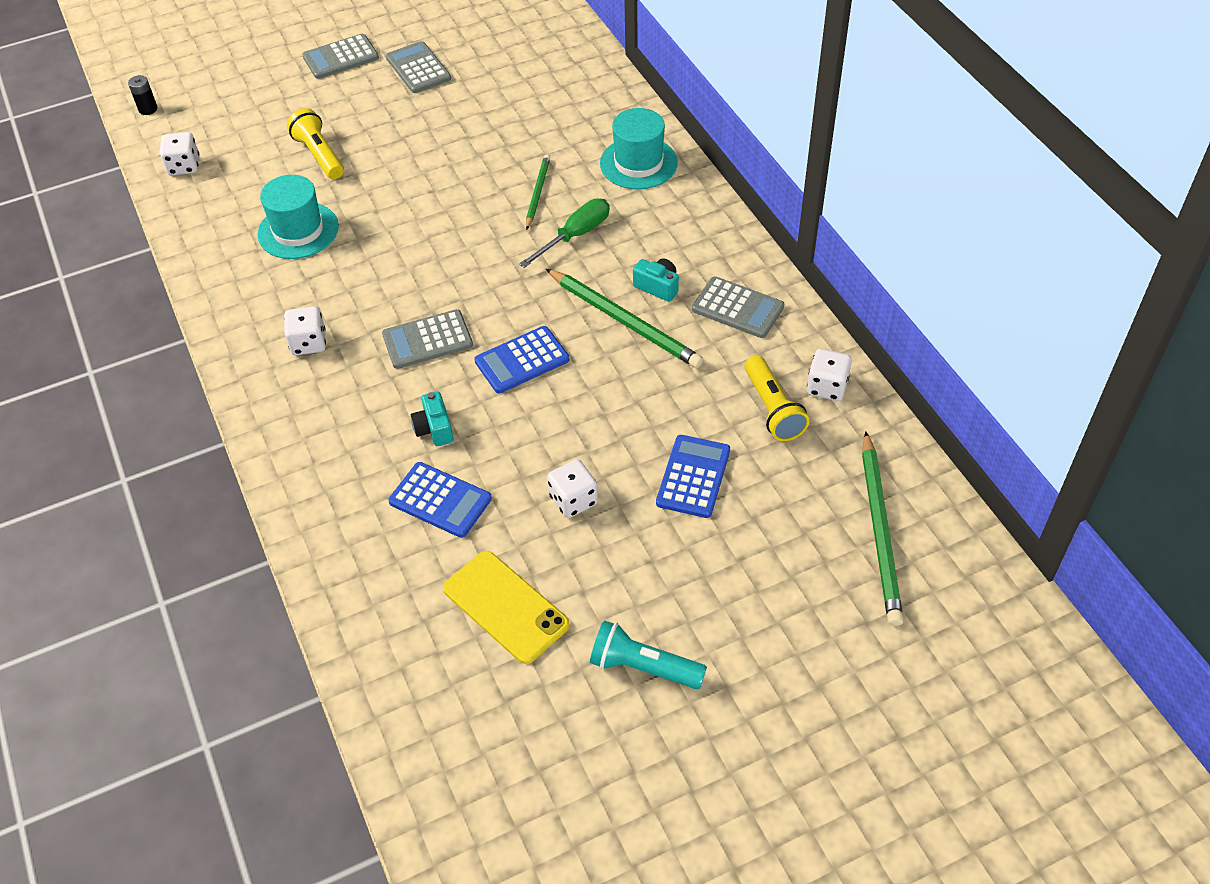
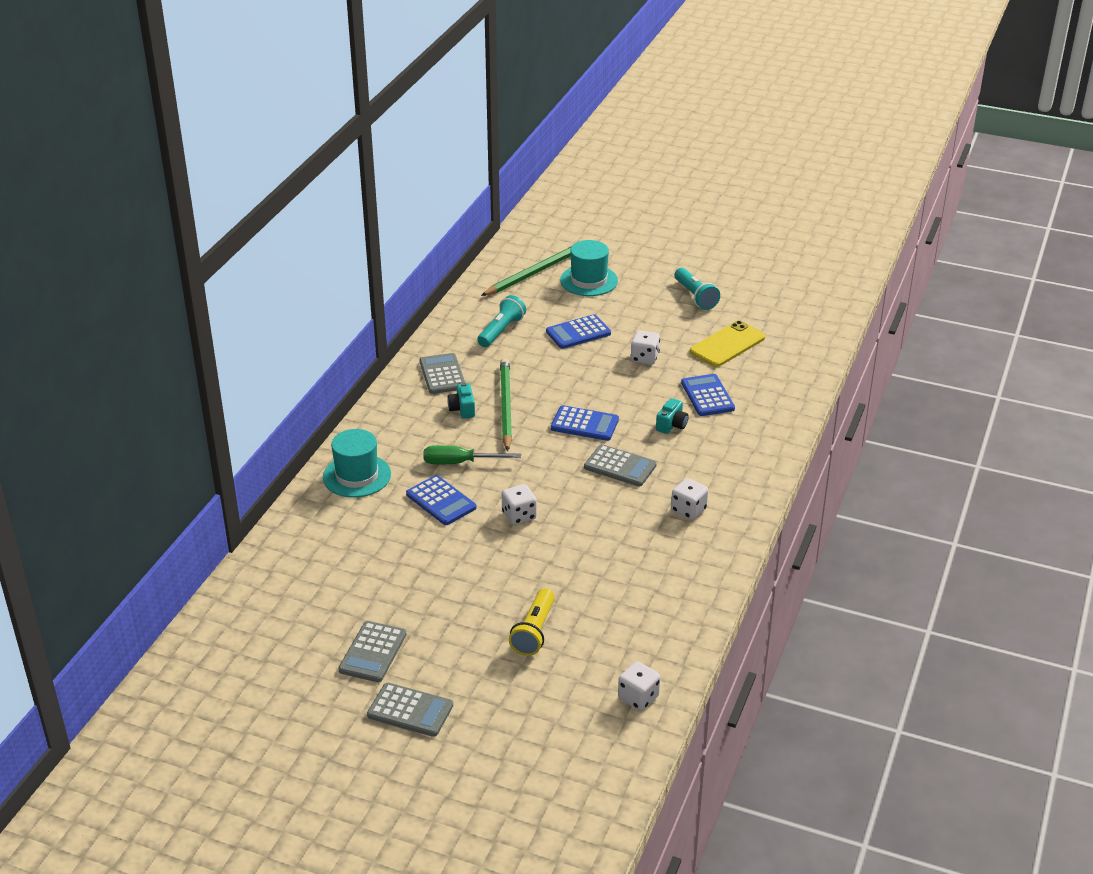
camera: 135 degrees left, 15 degrees down
black battery [128,75,157,115] -> none
turquoise hat [257,175,339,259] -> turquoise hat moved to [560,240,618,296]
yellow phone [443,551,570,664] -> yellow phone turned 45 degrees clockwise [690,321,765,367]
green pencil [526,155,550,230] -> blue calculator [406,475,476,525]
yellow flashlight [744,355,809,441] -> turquoise flashlight [477,295,526,347]
white dice [807,349,852,401] -> white dice moved to [502,484,537,525]

